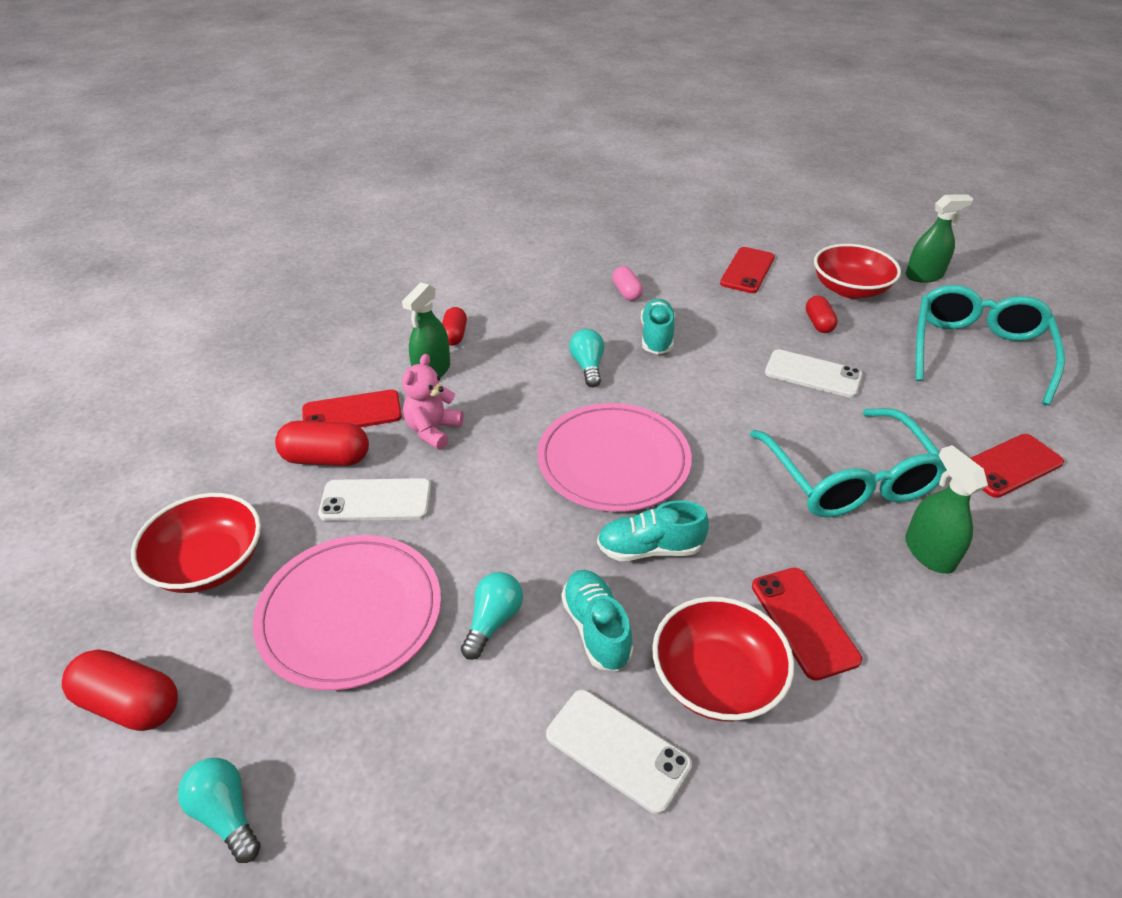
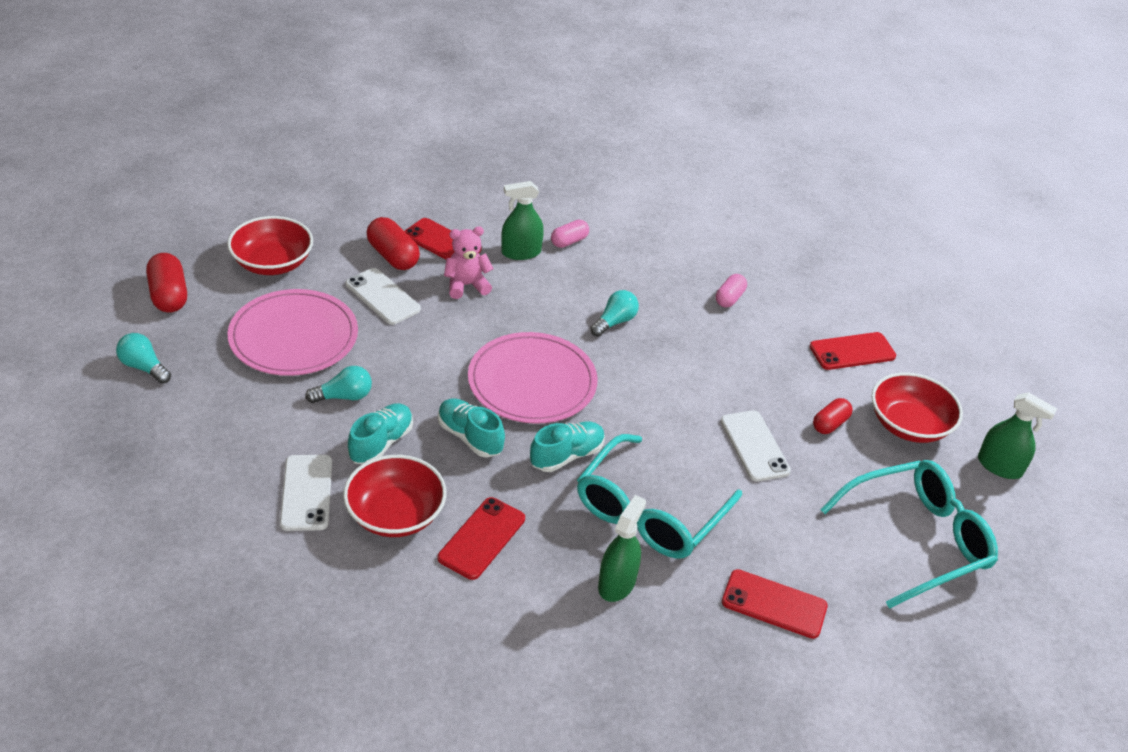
camera: 45 degrees right, 0 degrees up
turquoise light bulb [178,758,261,863] -> turquoise light bulb turned 60 degrees counterclockwise [116,333,171,384]
red capsule [442,307,467,346] -> pink capsule [551,220,589,248]
turquoise shoe [641,299,675,354] -> turquoise shoe moved to [530,422,605,472]

